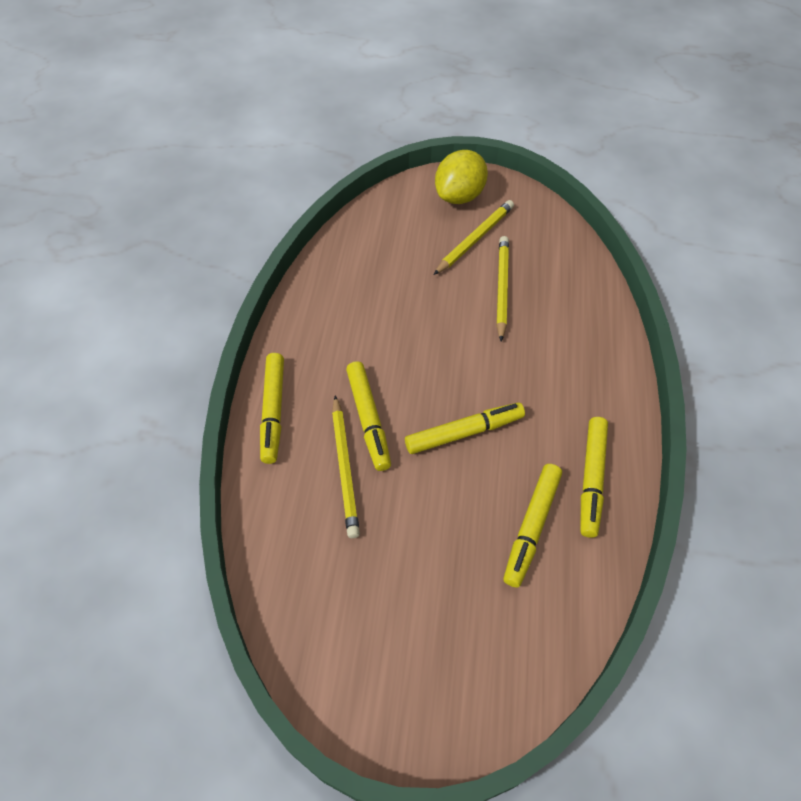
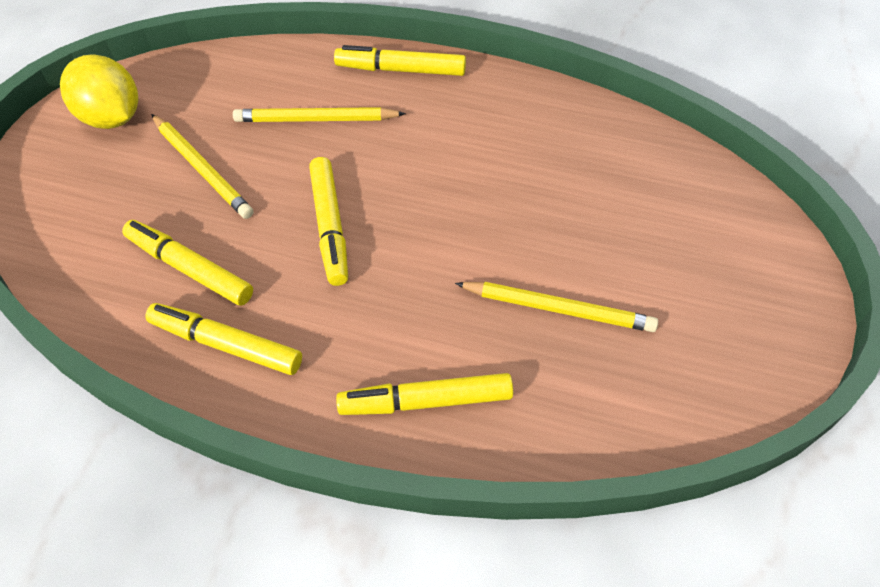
camera: 100 degrees right, 0 degrees up
yellow marker [346,361,391,471] -> yellow marker moved to [336,373,513,415]
yellow pencil [434,200,514,275] -> yellow pencil moved to [151,114,253,219]
yellow lemon [435,150,488,204] -> yellow lemon moved to [60,54,138,129]

